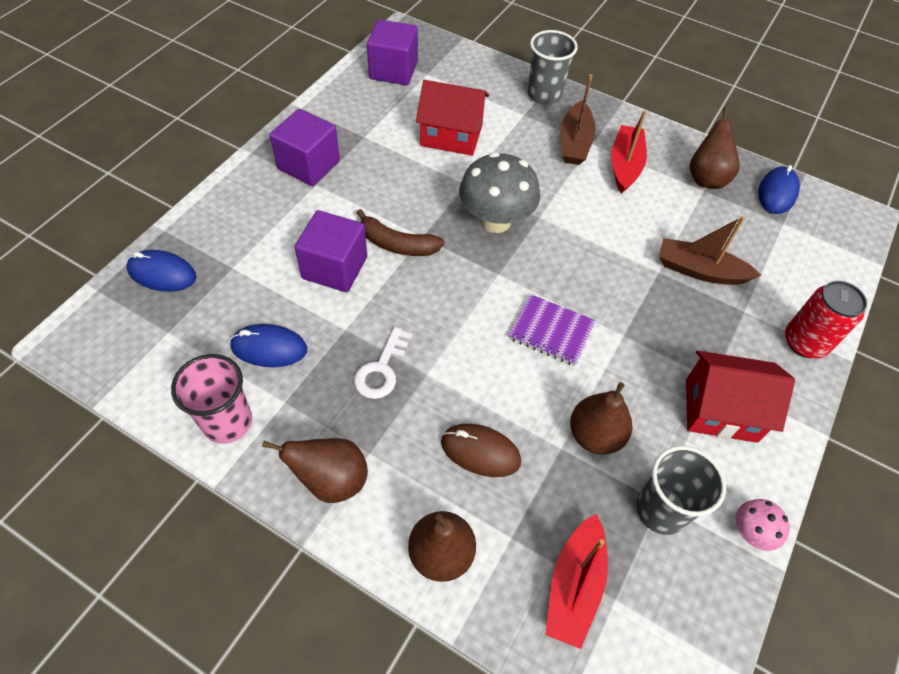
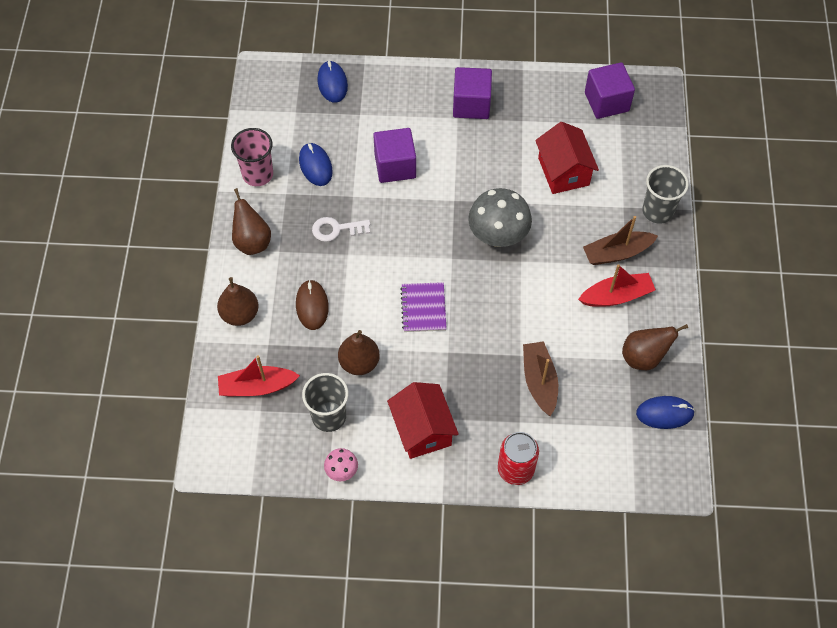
camera: 65 degrees right, 5 degrees up
brown banana [356,209,445,256] -> none

